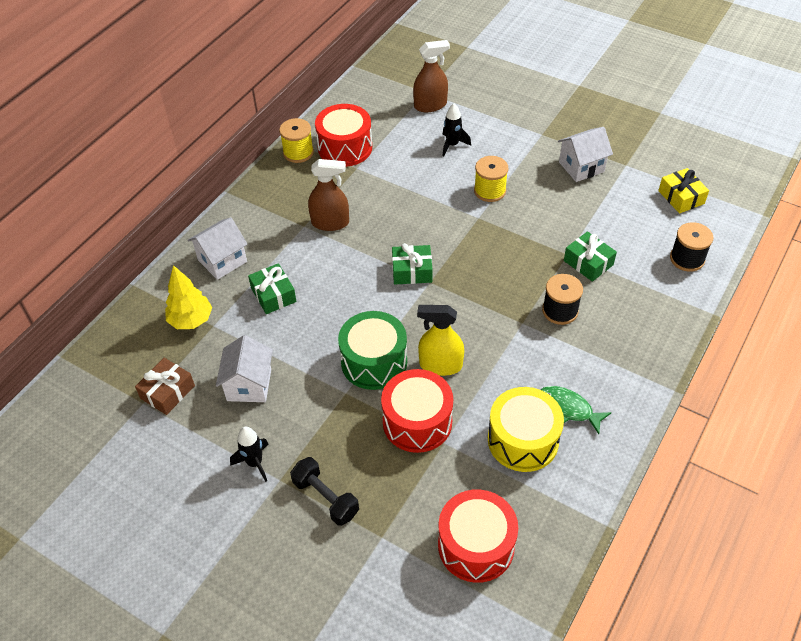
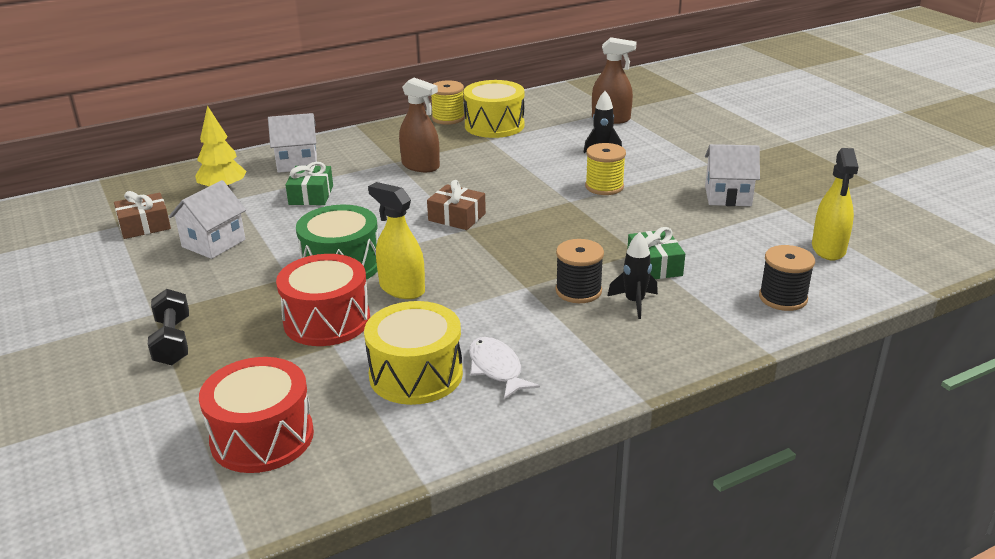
camera: 30 degrees right, 20 degrees down
black rocket [230,427,269,482] -> black rocket moved to [608,232,658,319]
red drum [315,104,372,167] -> yellow drum [464,80,525,138]
green gift [392,243,433,285] -> brown gift [427,180,486,230]
green fish [541,386,612,434] -> white fish [469,337,540,399]
yellow gift [658,168,709,213] -> yellow spray bottle [812,148,859,260]

